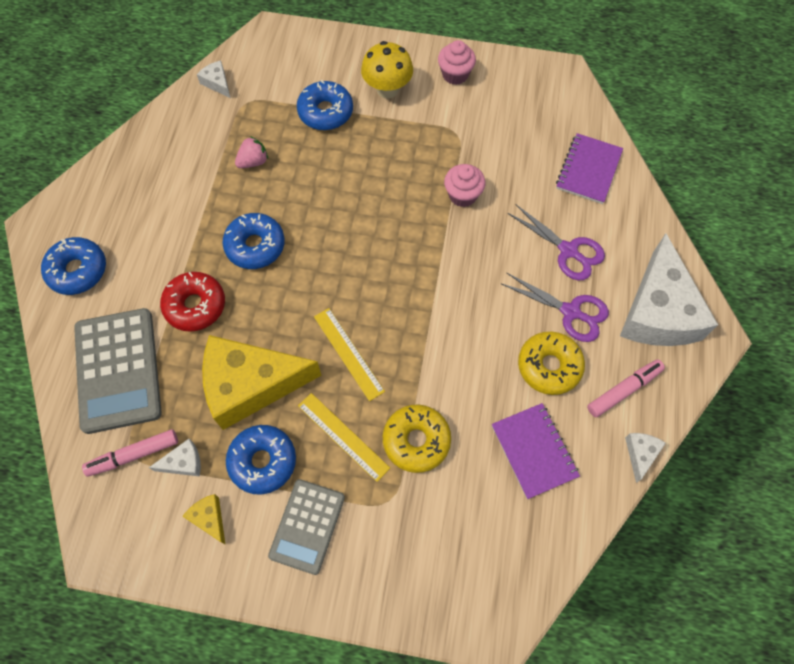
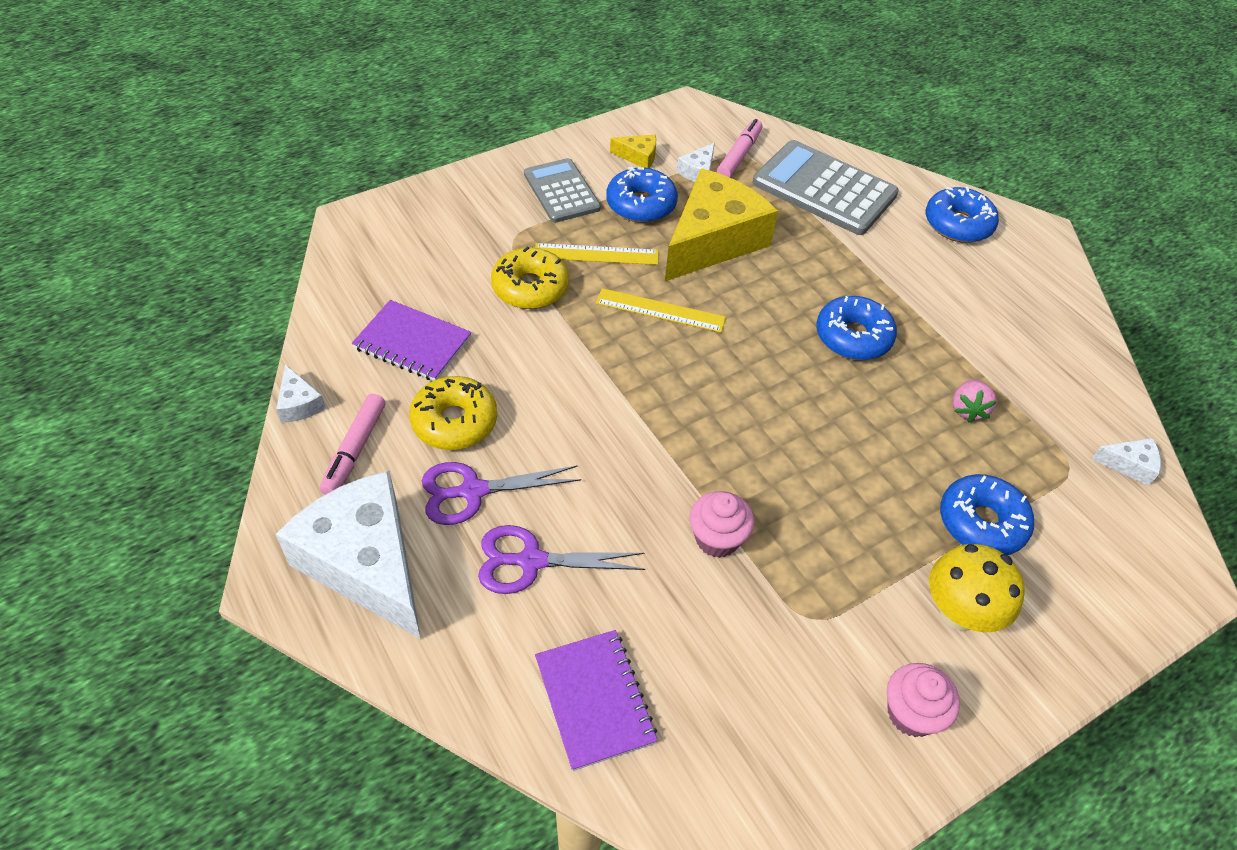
camera: 135 degrees right, 15 degrees down
red donut [160,272,225,332] -> none

